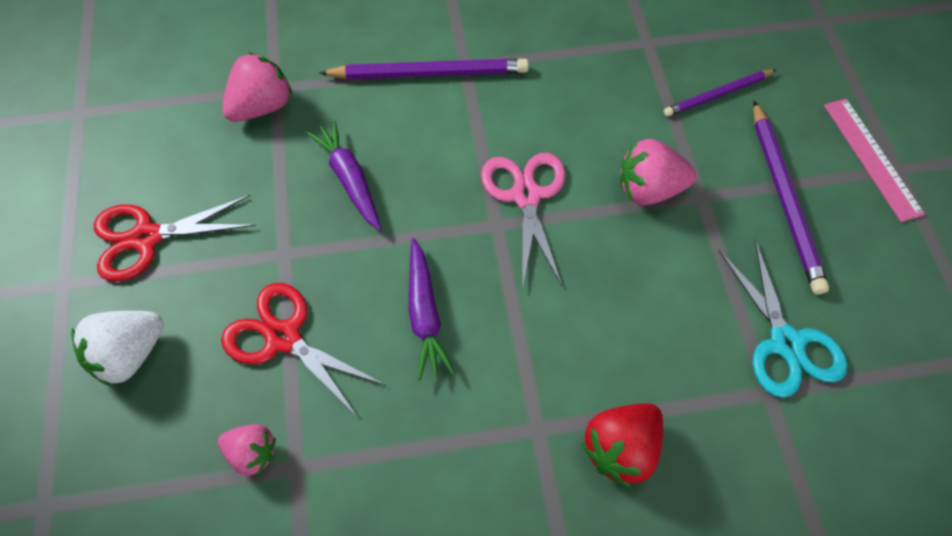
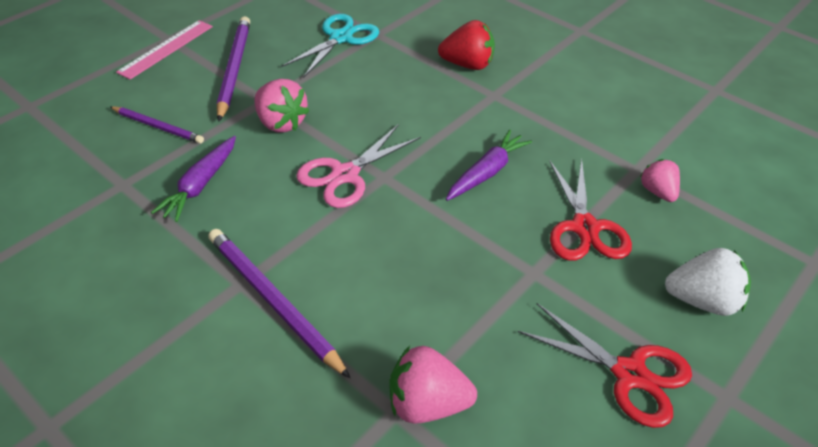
camera: 130 degrees left, 15 degrees down
purple carrot [306,120,381,231] -> purple carrot moved to [151,136,236,222]
purple pencil [753,101,829,294] -> purple pencil turned 45 degrees counterclockwise [217,16,250,122]

